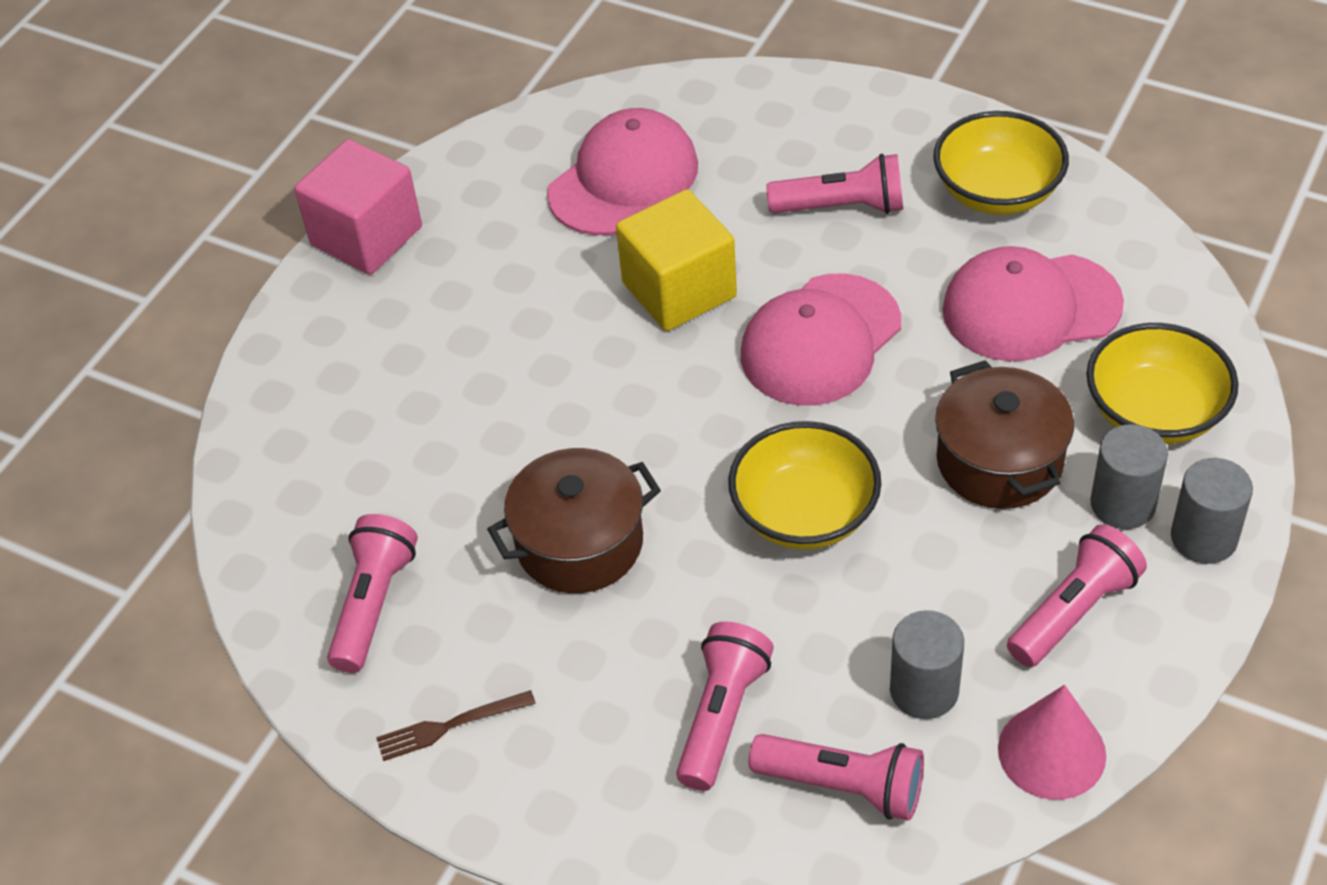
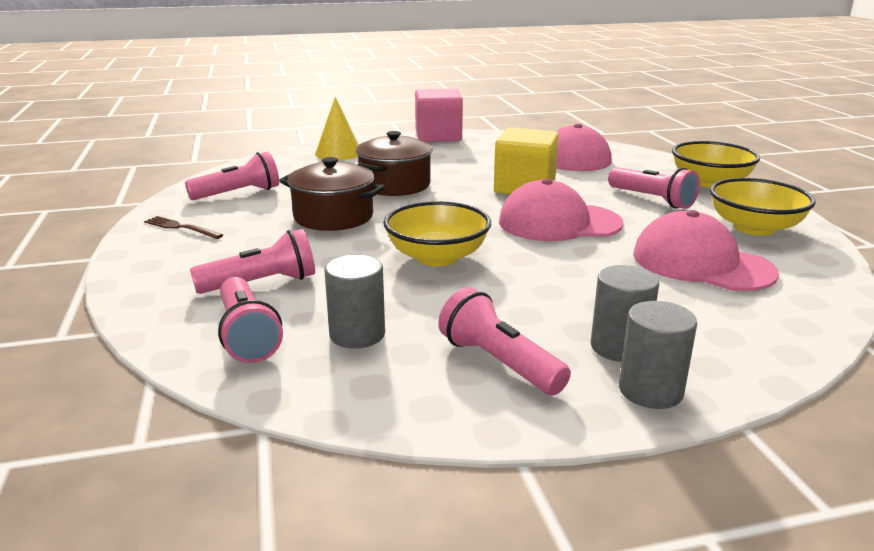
camera: 45 degrees right, 25 degrees down
brown pot [935,360,1074,509] -> brown pot moved to [356,131,433,196]
pink cone [998,685,1106,800] -> none
pink flashlight [1007,524,1147,667] -> pink flashlight turned 135 degrees counterclockwise [438,287,571,395]
yellow bowl [1087,323,1239,444] -> yellow bowl moved to [672,141,760,188]
none -> yellow cone [315,97,359,160]

